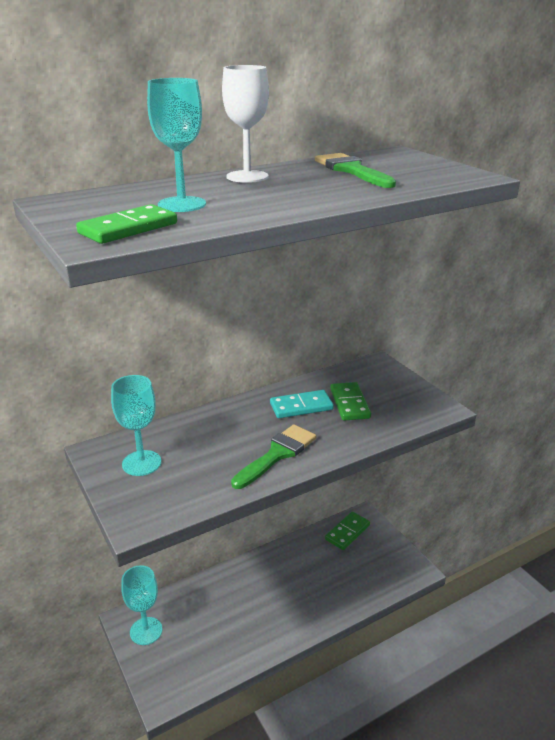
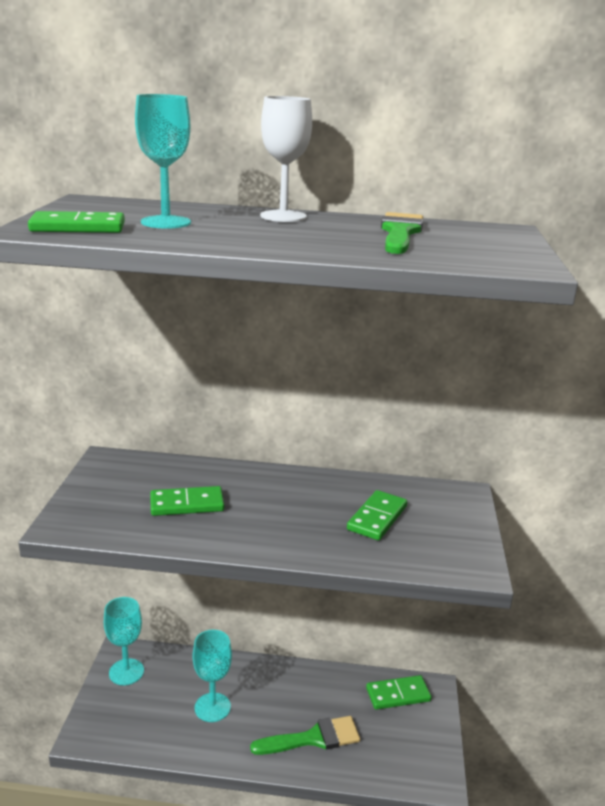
camera: 35 degrees right, 5 degrees down
turquoise goblet [111,375,161,476] -> turquoise goblet moved to [193,630,232,722]
green brush [231,424,317,489] -> green brush moved to [250,716,360,755]
turquoise domino [270,390,334,418] -> none
none -> green domino [150,486,224,516]

